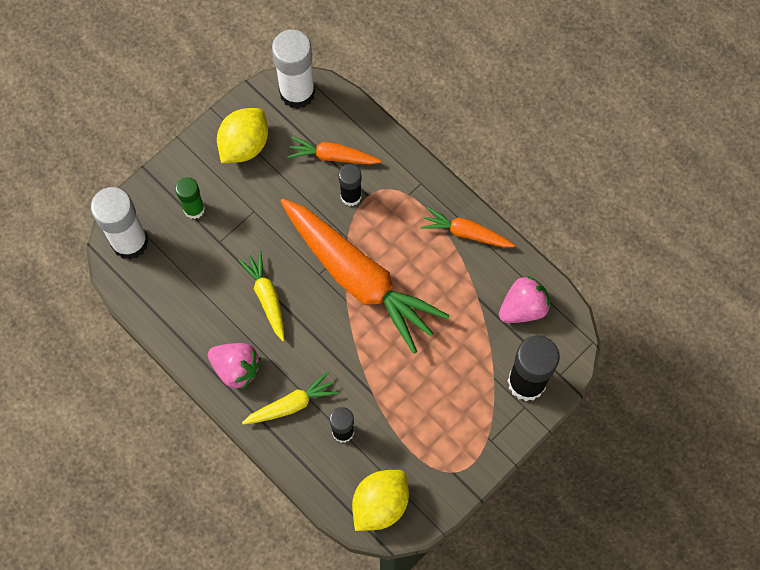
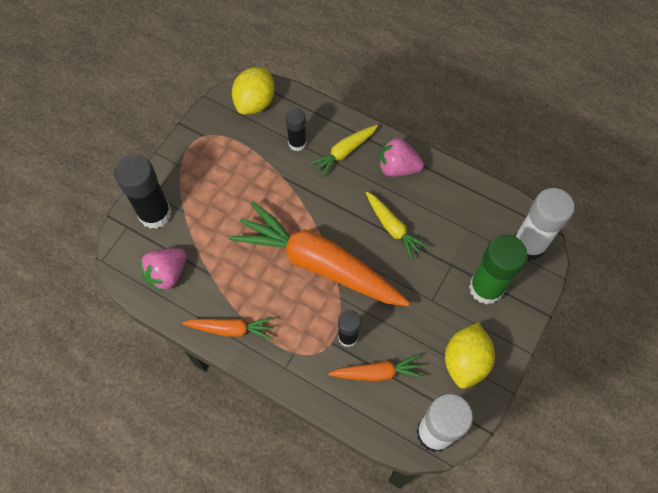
camera: 165 degrees right, 5 degrees down
green glue stick [175,177,205,219] -> green glue stick [469,235,528,305], size x1.73

